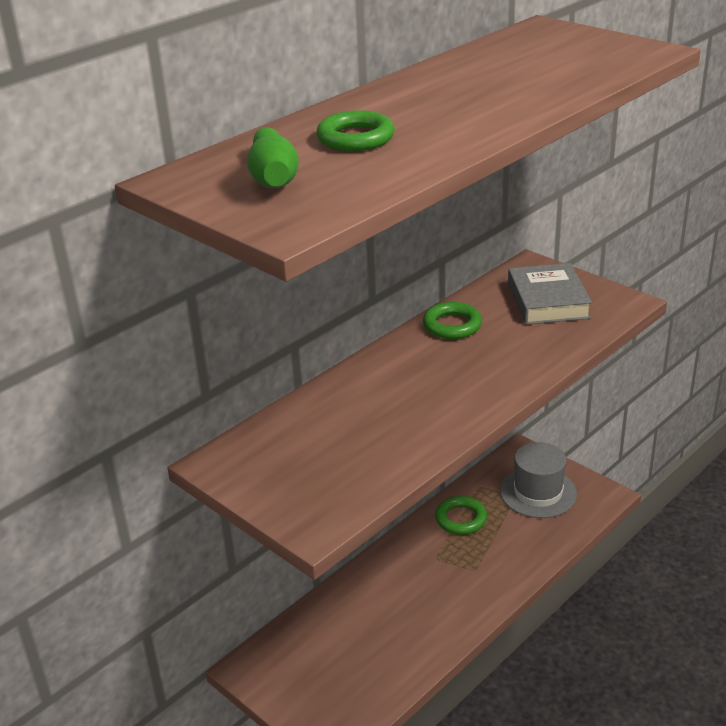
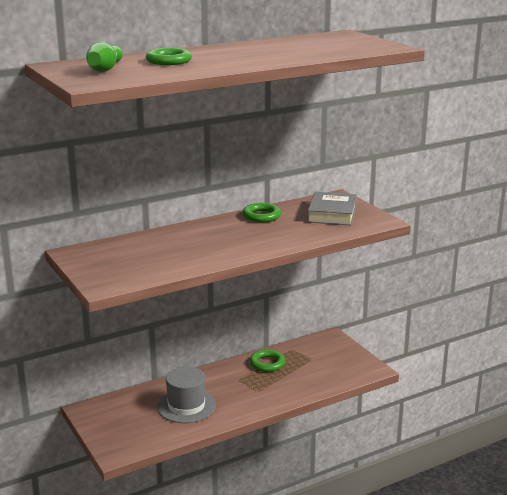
camera: 15 degrees right, 10 degrees down
grey hat [500,442,577,518] -> grey hat moved to [157,367,216,423]

